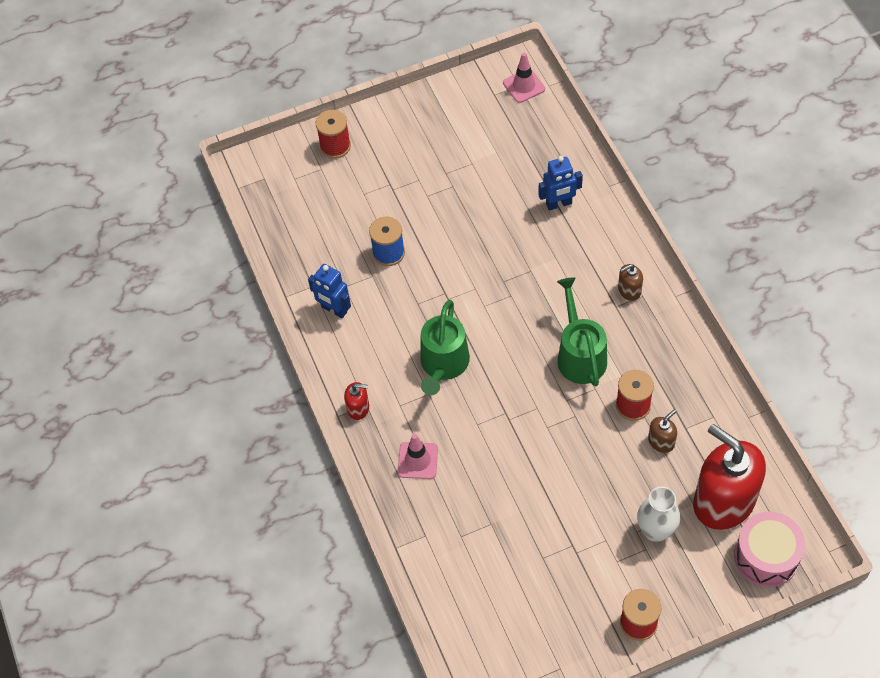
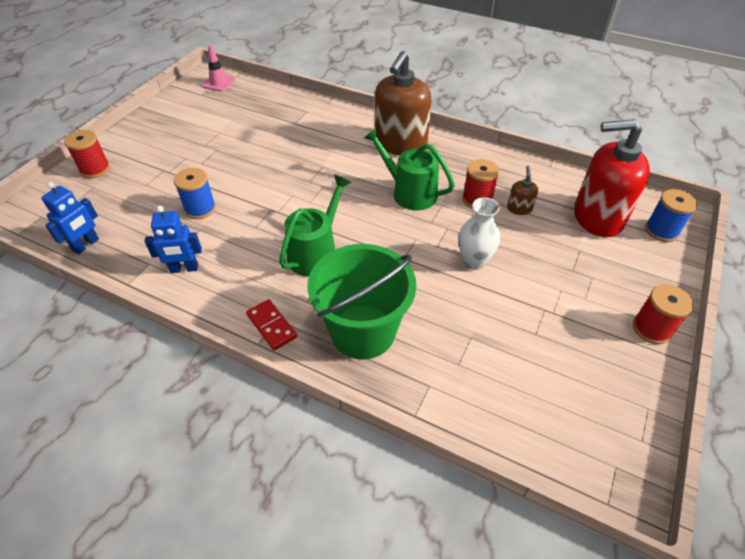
camera: 45 degrees left, 10 degrees down
red soap dispenser [344,382,369,420] -> red domino [246,299,297,351]
pink traffic cone [398,434,438,479] -> green bucket [307,244,417,360]
green watering can [420,300,470,395] -> green watering can turned 120 degrees counterclockwise [279,175,351,277]
blue robot [538,156,583,211] -> blue robot moved to [41,182,99,254]
brown soap dispenser [618,264,643,301] -> brown soap dispenser [375,51,432,155], size x2.39
white vase [637,487,680,542] -> white vase moved to [459,197,500,270]
pink drum [734,512,805,587] -> blue spool [645,189,698,242]

